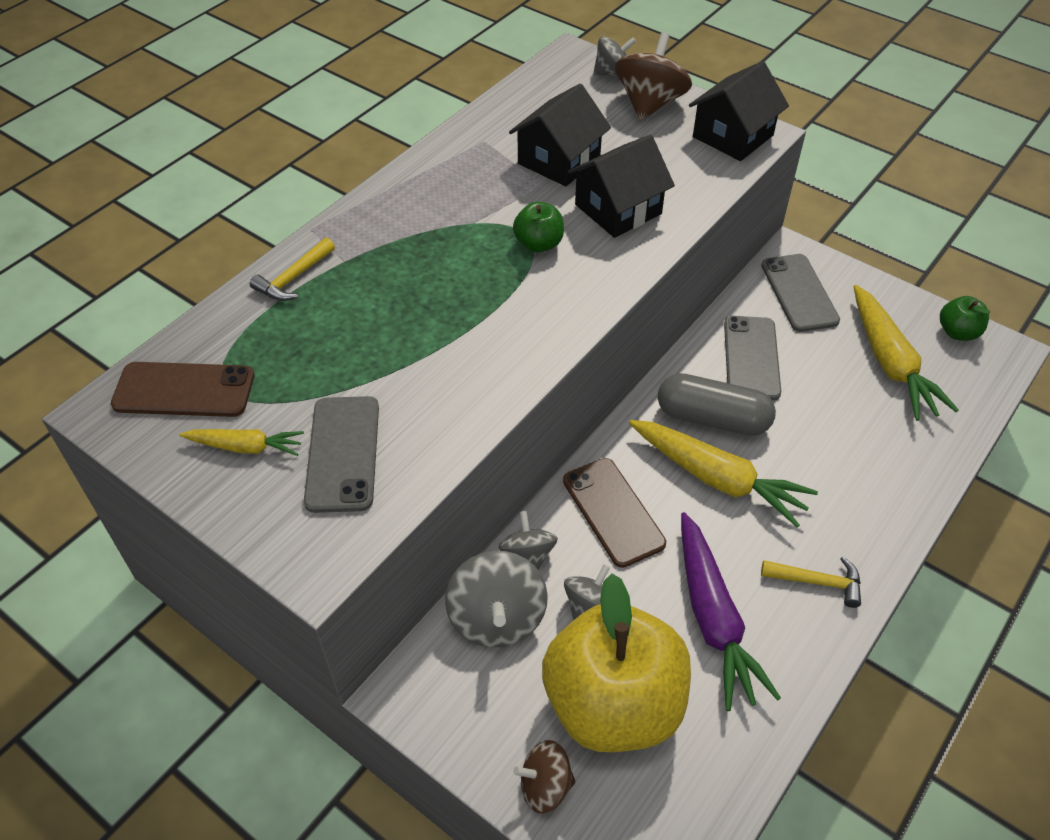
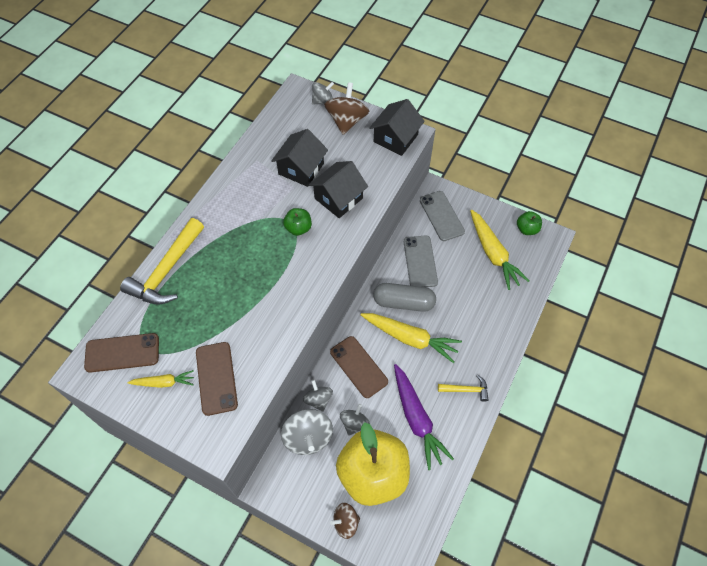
camera: 10 degrees left, 10 degrees up
yellow hammer [250,237,335,301] -> yellow hammer [120,218,204,305], size x1.96
grey phone [304,396,379,513] -> brown phone [196,342,238,416]

